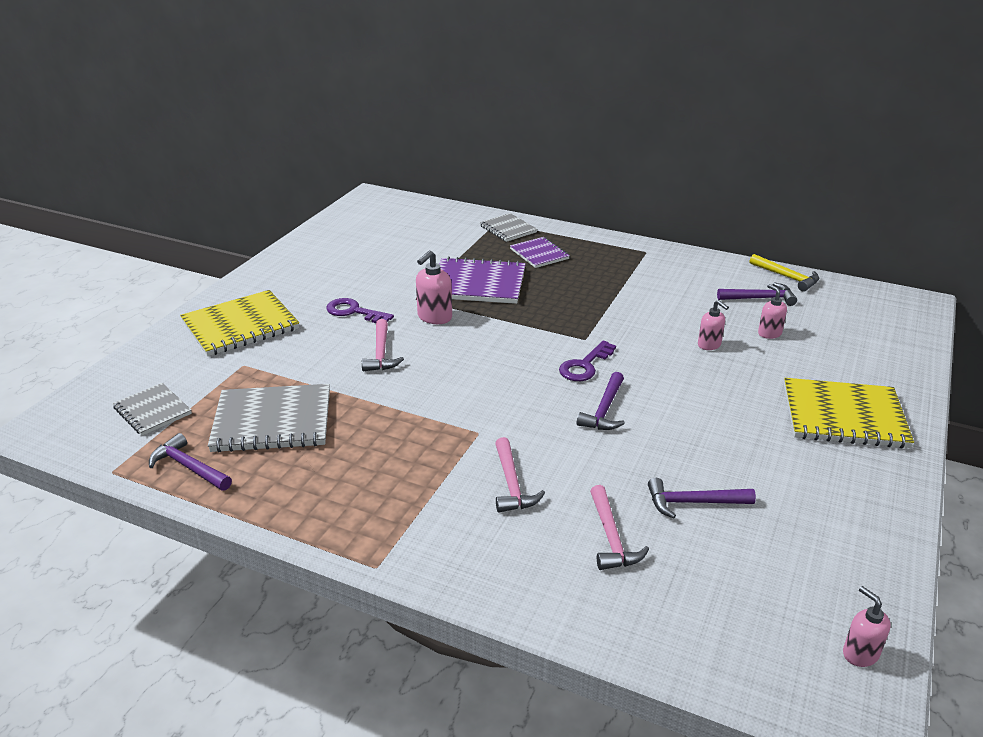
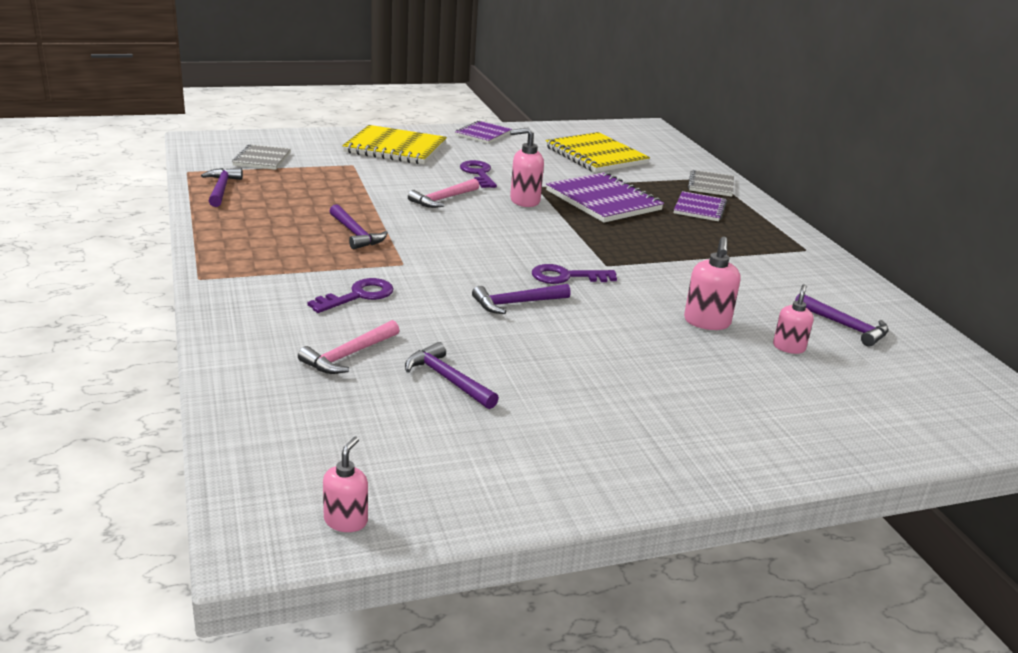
camera: 45 degrees right, 5 degrees down
grey notebook [208,384,330,452] -> none
pink hammer [495,437,545,513] -> purple key [307,278,394,313]
pink soap dispenser [698,300,729,350] -> pink soap dispenser [684,237,741,330], size x1.50
yellow hammer [750,254,819,292] -> none
yellow notebook [784,378,914,448] -> yellow notebook moved to [545,132,650,173]
none -> purple hammer [330,204,388,249]
none -> purple notebook [455,120,512,144]

